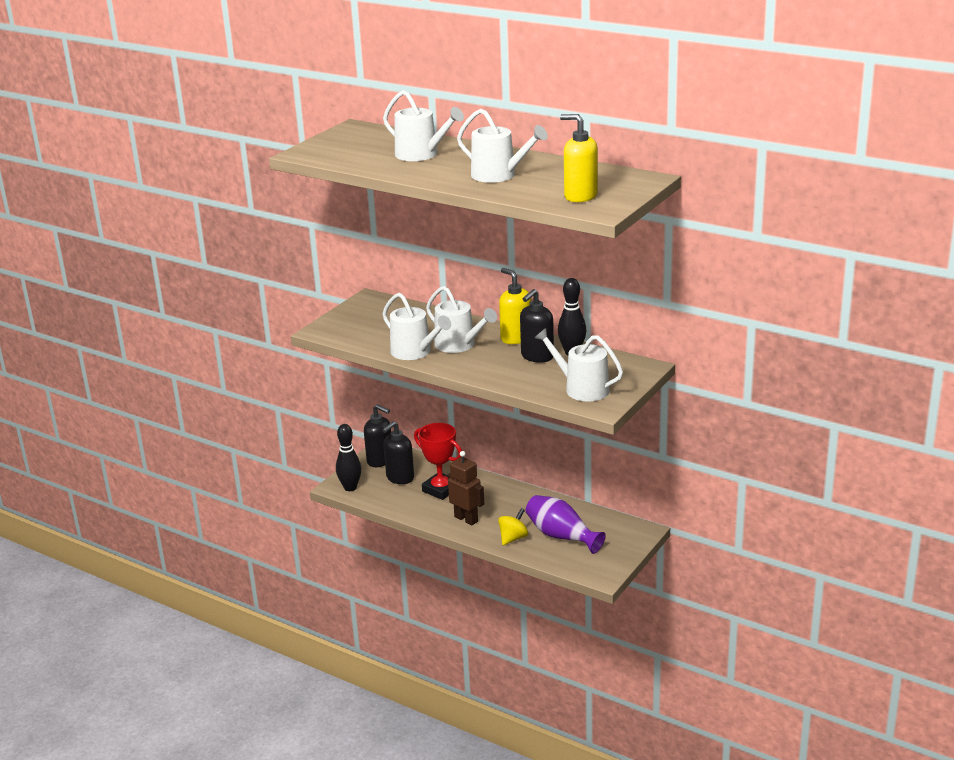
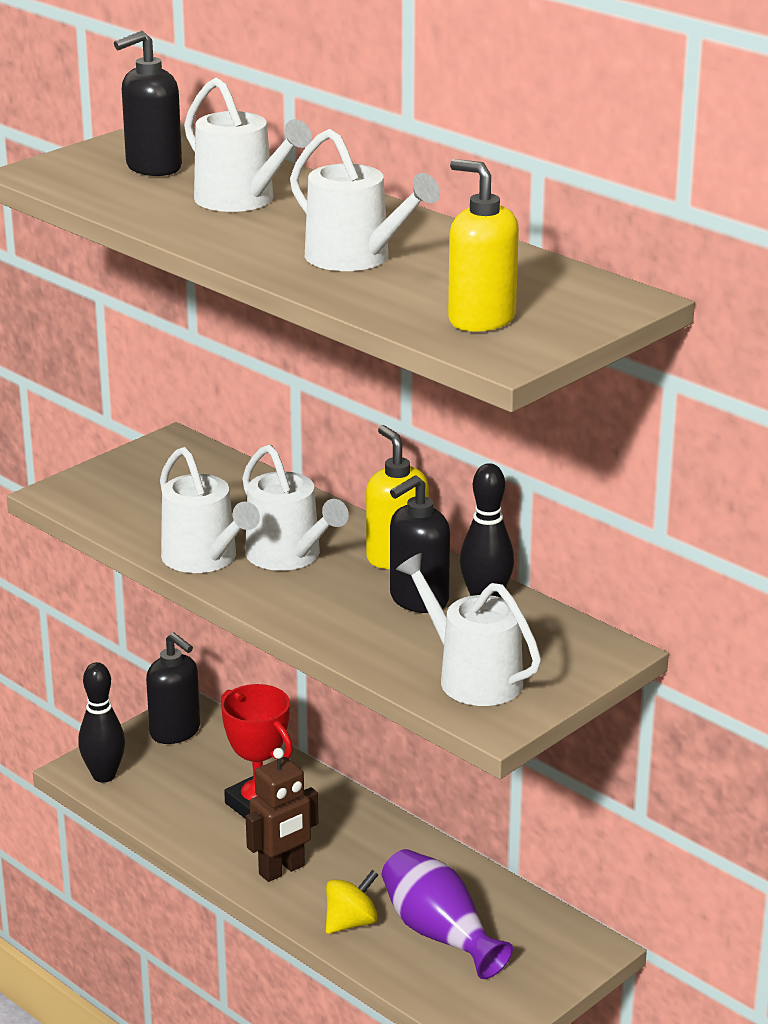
camera: 10 degrees right, 0 degrees up
black soap dispenser [382,421,414,484] -> black soap dispenser moved to [114,31,182,176]
brown robot [448,451,484,525] -> brown robot turned 90 degrees clockwise [246,748,318,882]

